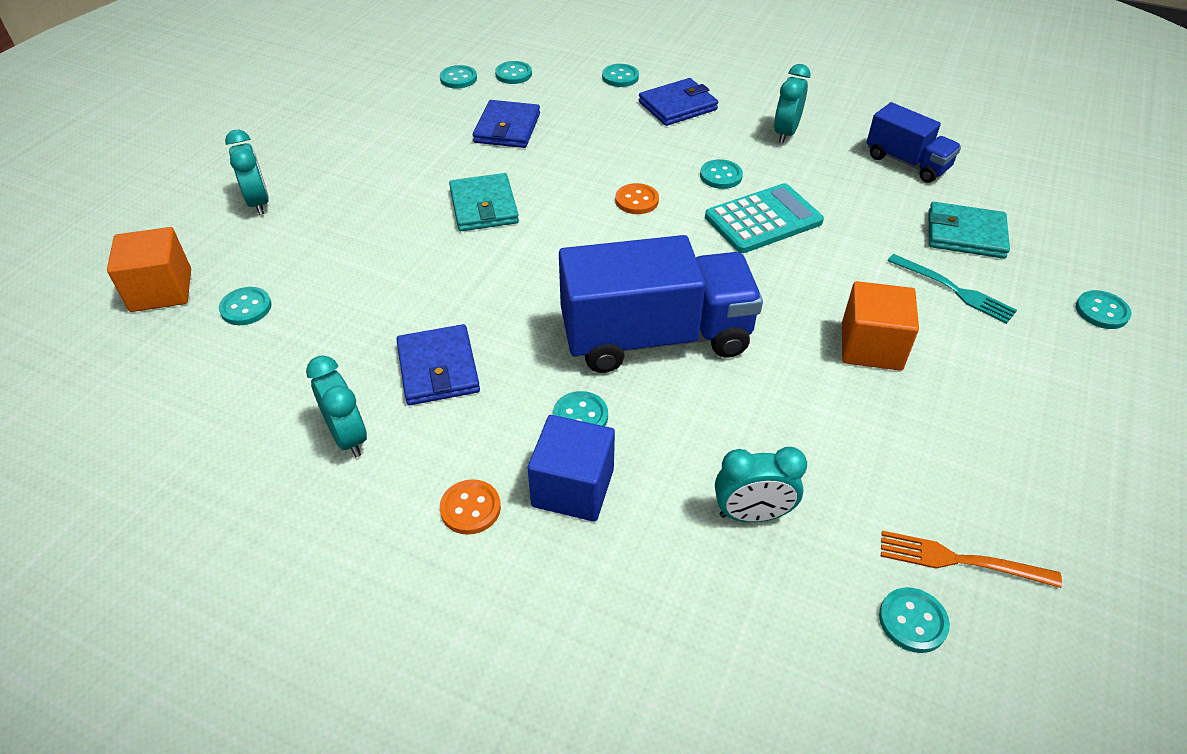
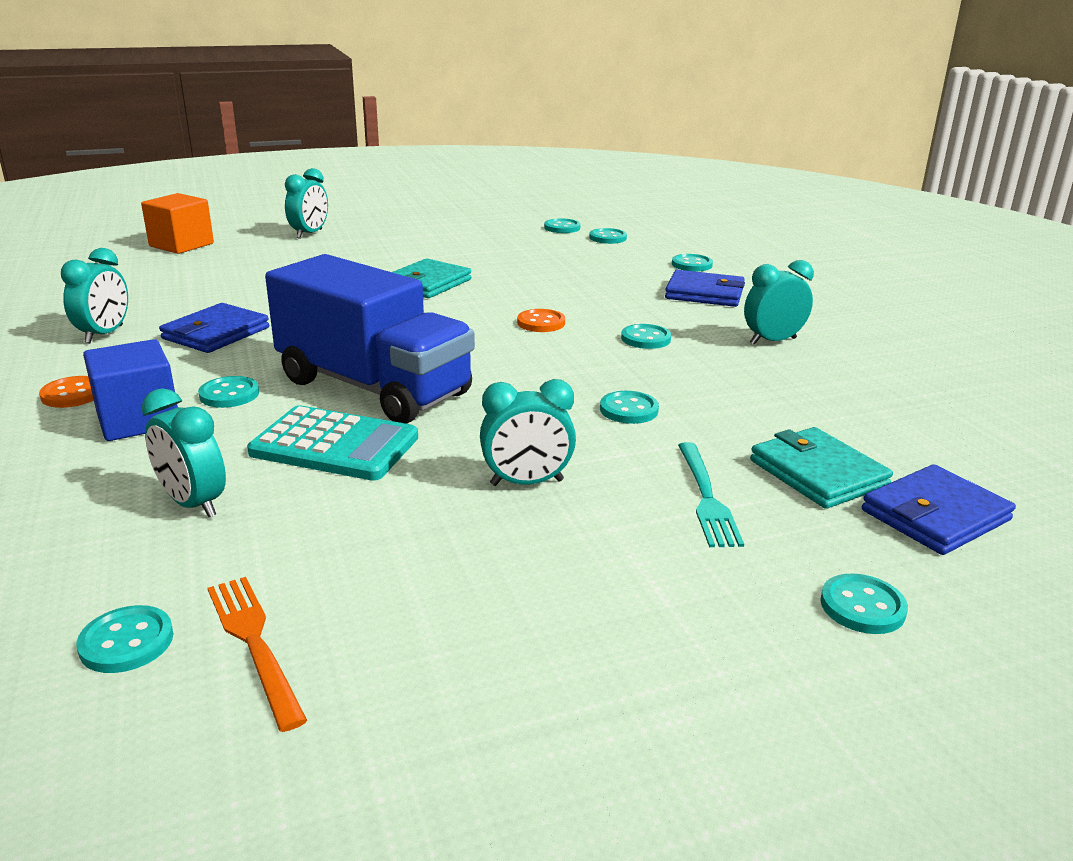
camera: 45 degrees right, 20 degrees down
turquoise button [219,287,272,325] -> turquoise button moved to [600,391,659,424]
blue wallet [473,100,540,148] -> blue wallet moved to [862,464,1016,555]
turquoise calculator [705,183,824,253] -> turquoise calculator moved to [247,405,418,481]
orange cube [842,281,919,371] -> turquoise clock [480,379,576,486]
blue truck [866,102,961,183] -> none

